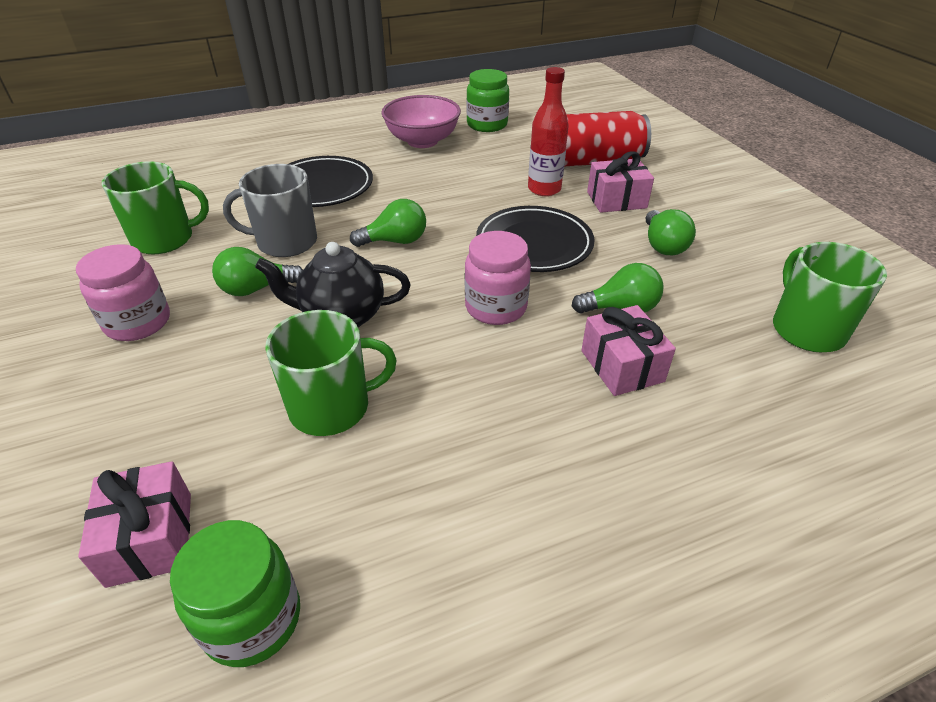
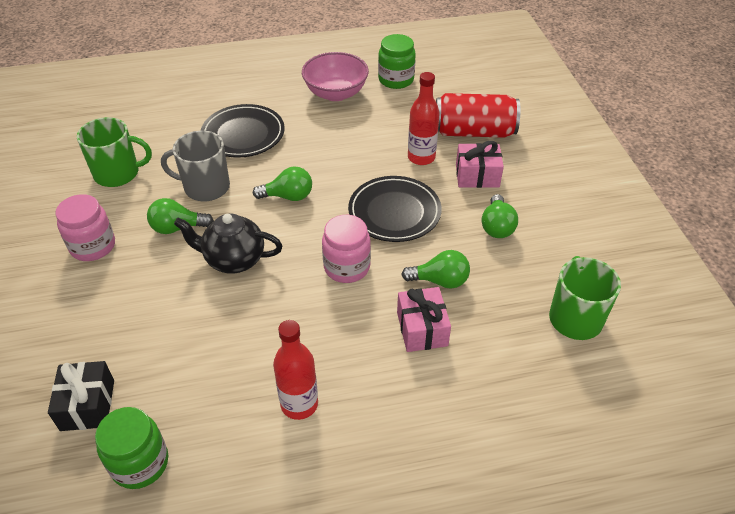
camera: 10 degrees right, 5 degrees up
pink gift [78,461,191,588] -> black gift [48,361,114,431]
green mug [265,310,397,436] -> none
none -> red bottle [273,320,318,420]

